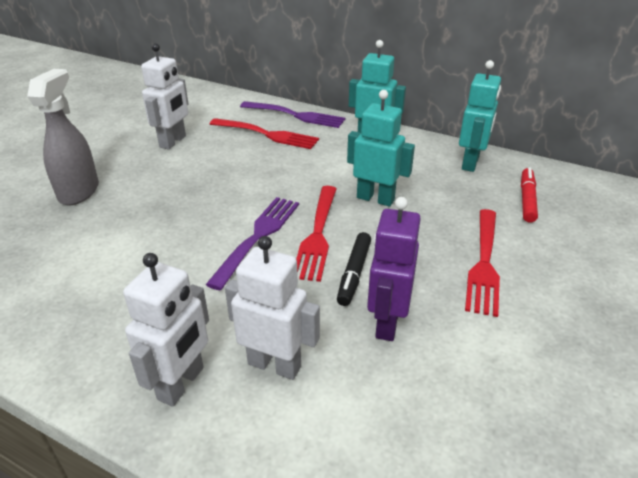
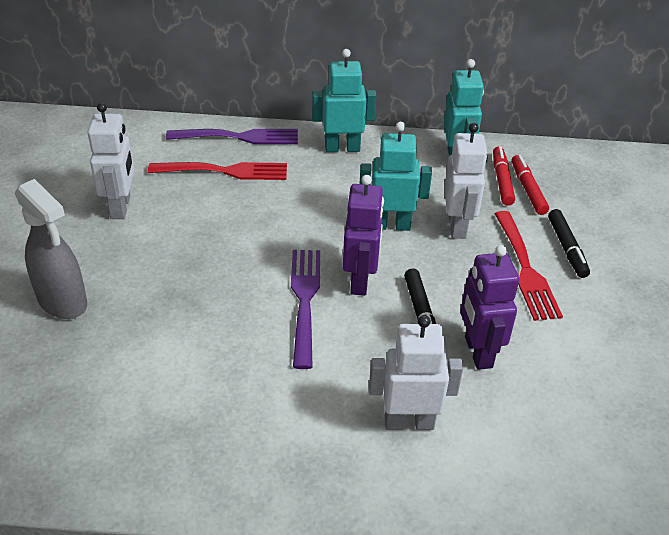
camera: 25 degrees left, 5 degrees up
grey spray bottle [27,69,99,205] -> grey spray bottle turned 150 degrees clockwise [15,179,87,319]
white robot [123,253,209,407] -> white robot moved to [444,123,488,239]
red fork [296,186,337,282] -> purple robot [343,175,384,296]
none -> red marker [493,146,515,206]
none -> black marker [548,209,590,278]

